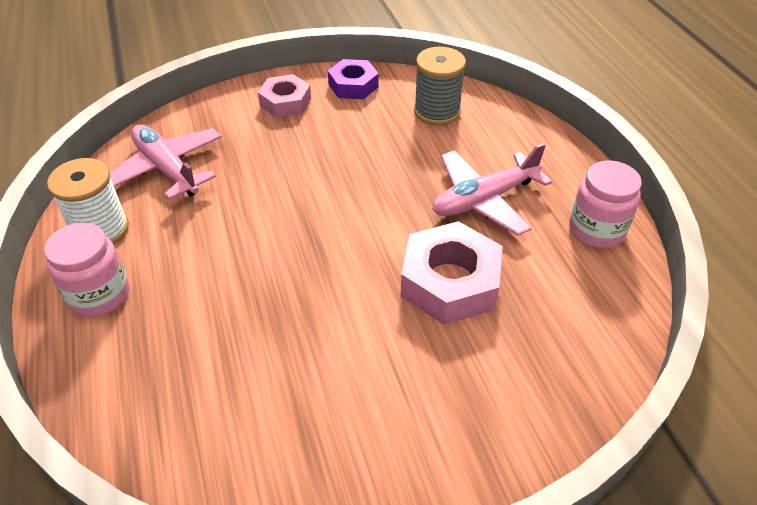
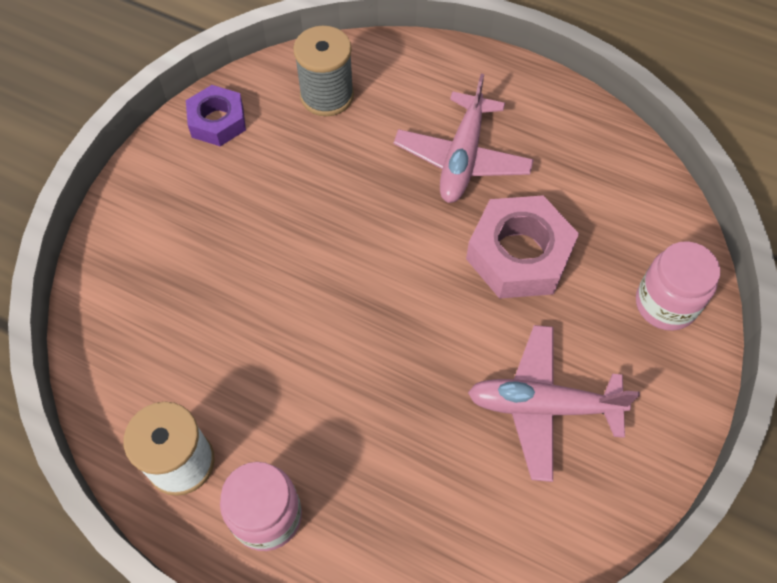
camera: 45 degrees left, 15 degrees up
pink plane [110,124,222,200] -> pink plane moved to [468,325,640,482]
pink nut [258,74,311,118] -> none
pink jar [569,160,642,248] -> pink jar moved to [636,241,720,331]

